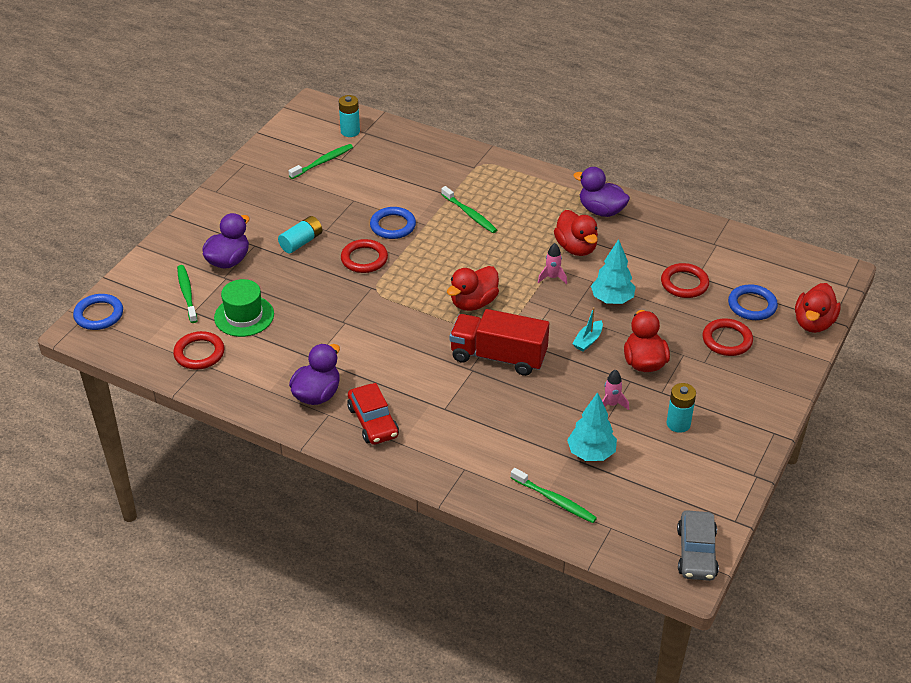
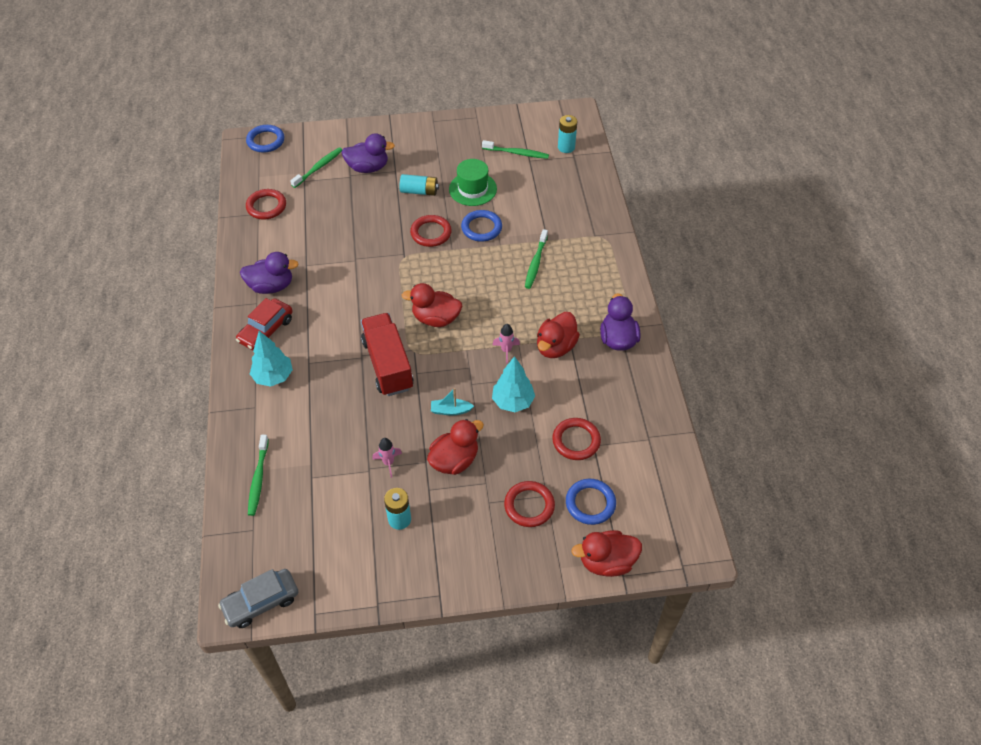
camera: 55 degrees right, 10 degrees up
green hat [214,279,274,337] -> green hat moved to [449,159,497,206]
turquoise tree [567,392,617,461] -> turquoise tree moved to [250,331,293,387]

